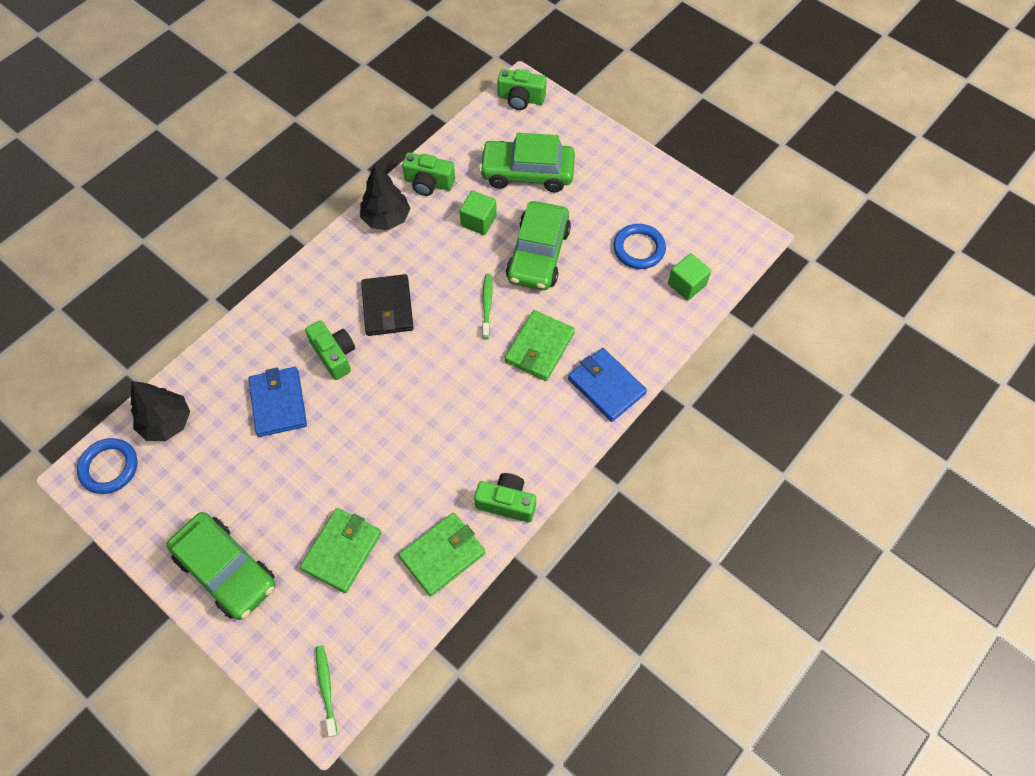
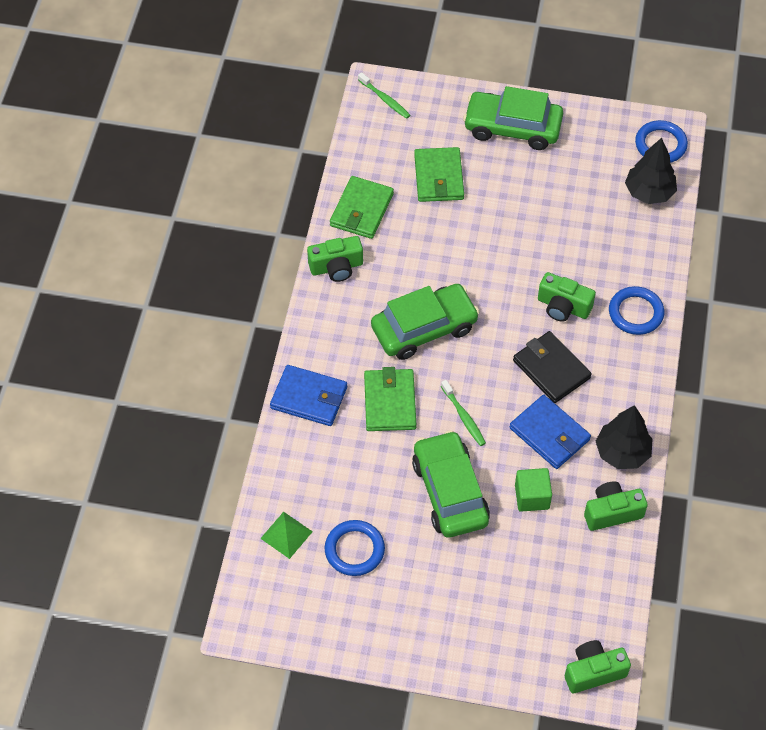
camera: 150 degrees right, 5 degrees down
blue wallet [249,367,307,437] -> blue wallet moved to [510,395,591,469]
green car [479,133,575,192] -> green car moved to [371,284,480,360]
green cube [668,253,711,301] -> green pyramid [260,512,313,559]
none -> blue ring [609,286,664,335]

